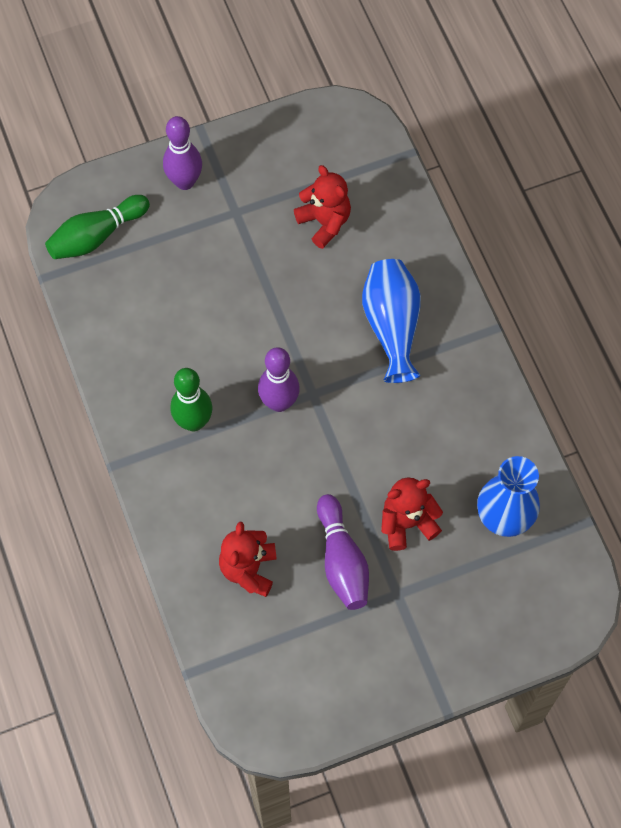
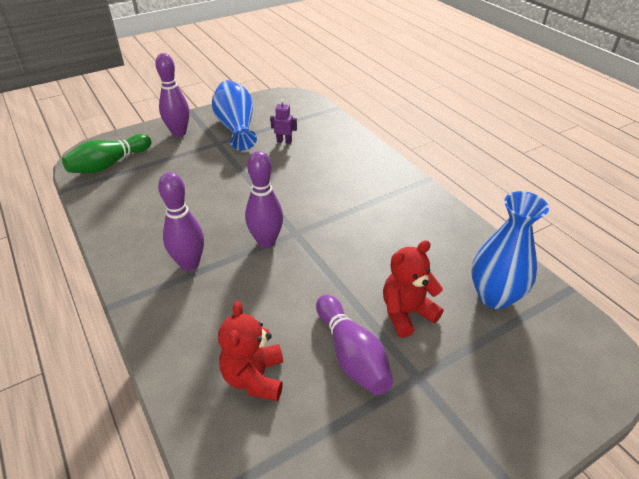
camera: 10 degrees left, 25 degrees down
green bowling pin [171,368,212,431] -> purple bowling pin [158,172,204,271]
red teddy bear [294,165,351,249] -> purple robot [270,99,297,144]
blue vase [362,259,421,383] -> blue vase moved to [212,80,257,151]

